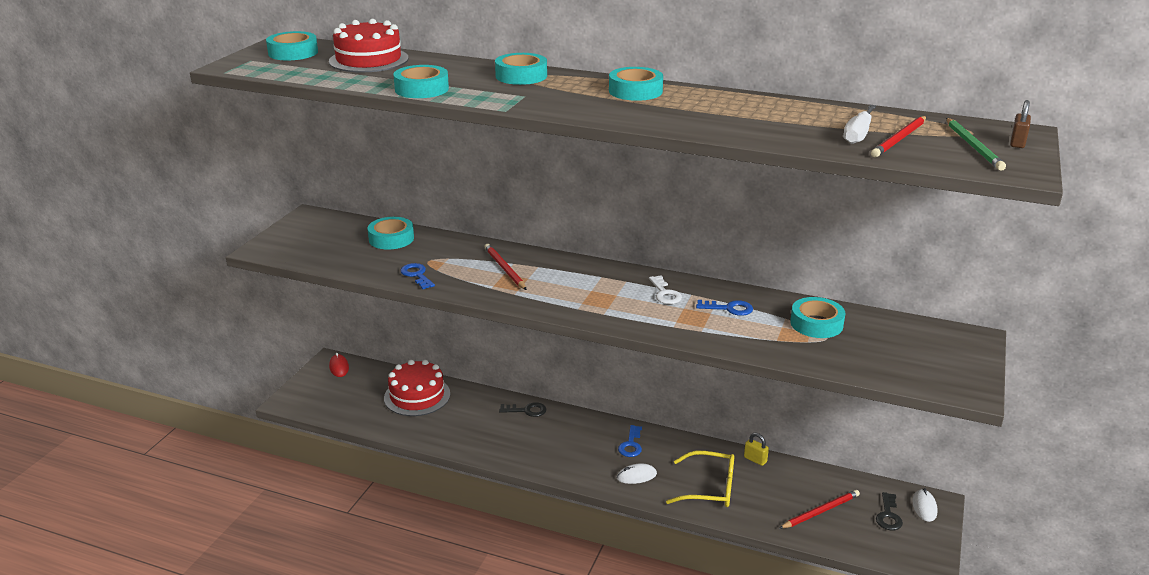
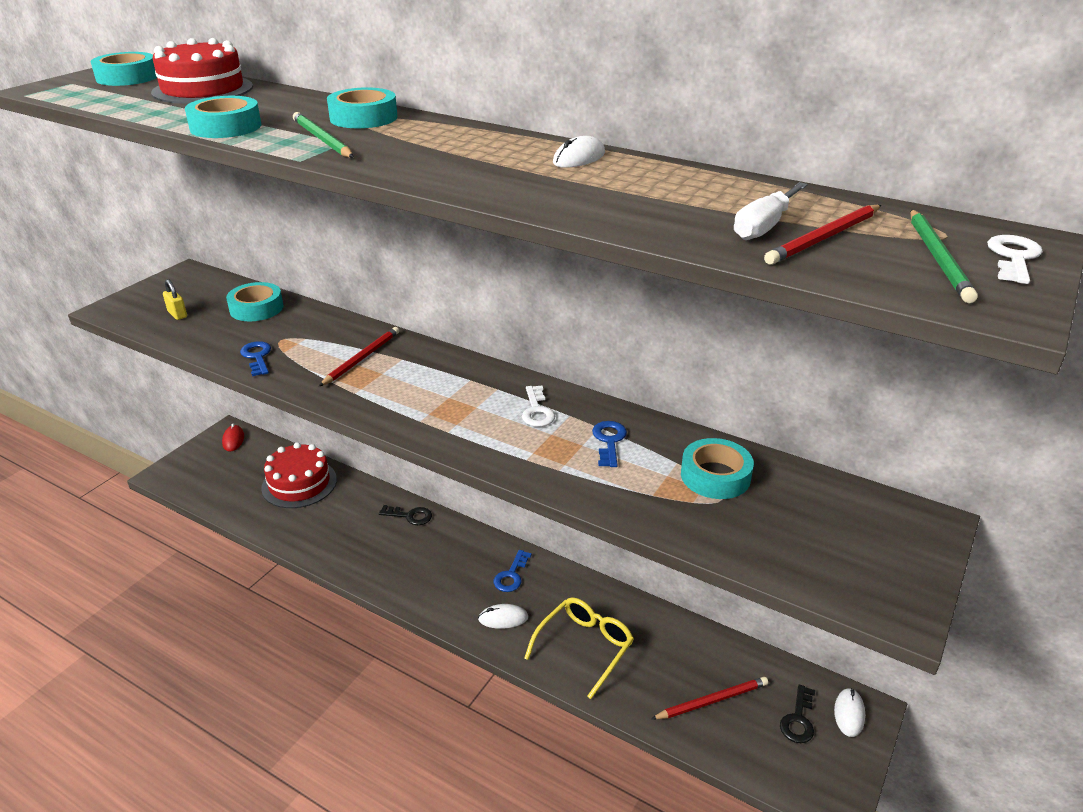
camera: 10 degrees right, 5 degrees up
red pencil [484,244,527,290] -> red pencil turned 45 degrees clockwise [319,327,399,386]
turquoise tape [609,67,663,101] -> none
yellow glasses [666,451,734,507] -> yellow glasses turned 75 degrees counterclockwise [524,597,634,699]
blue key [696,300,753,316] -> blue key turned 105 degrees counterclockwise [592,421,627,467]
yellow padlock [744,433,769,466] -> yellow padlock moved to [163,279,187,320]
brown padlock [1010,100,1031,148] -> white key [987,235,1043,284]
none -> green pencil [293,112,354,158]
none -> white mouse [553,136,605,168]

